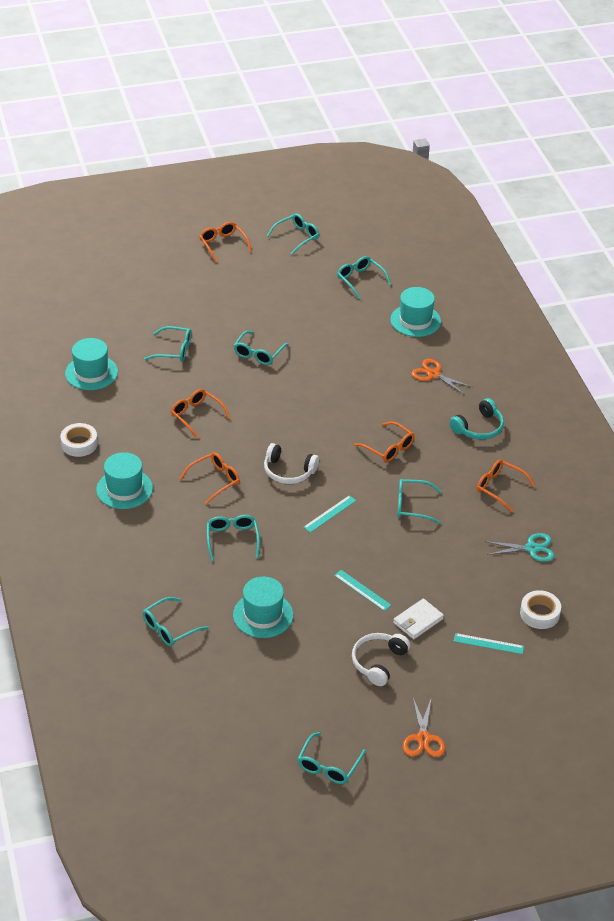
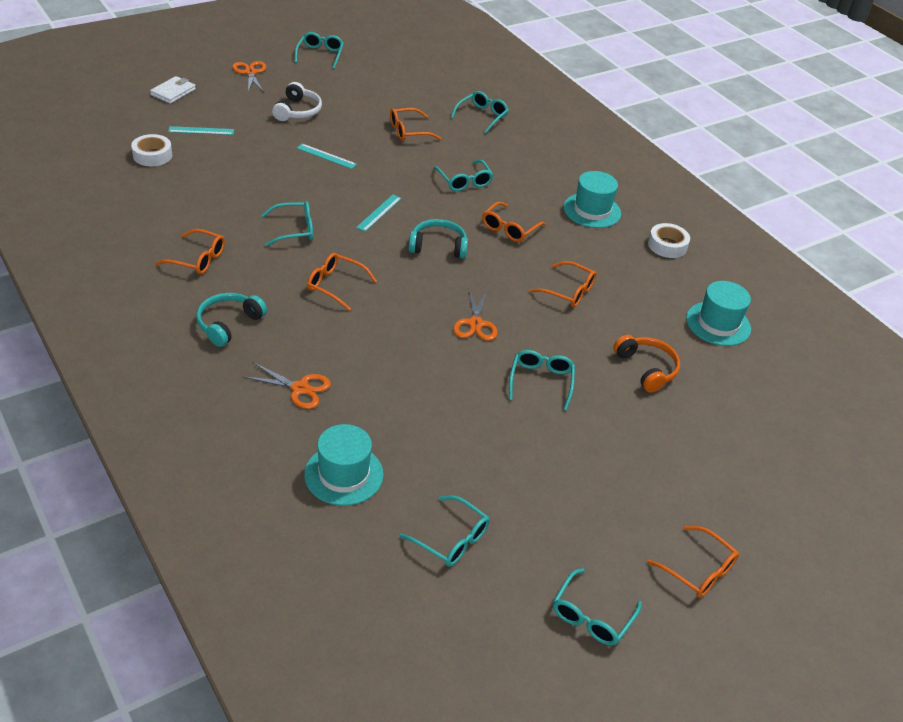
camera: 160 degrees right, 0 degrees up
turquoise glasses [144,326,191,362] -> orange headphones [613,335,680,393]
turquoise hat [233,576,293,638] -> orange glasses [390,108,441,141]
white headphones [264,443,319,484] -> turquoise headphones [409,219,468,259]
white wallet [393,598,444,639] -> white wallet moved to [150,76,196,104]
turquoise scissors [485,533,554,562] -> none
none -> orange scissors [453,289,498,341]

